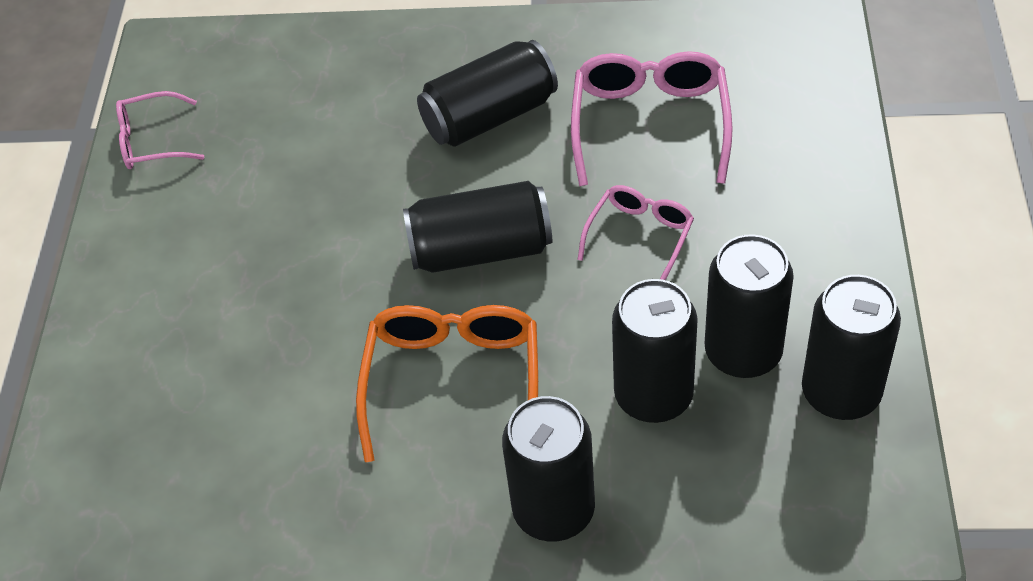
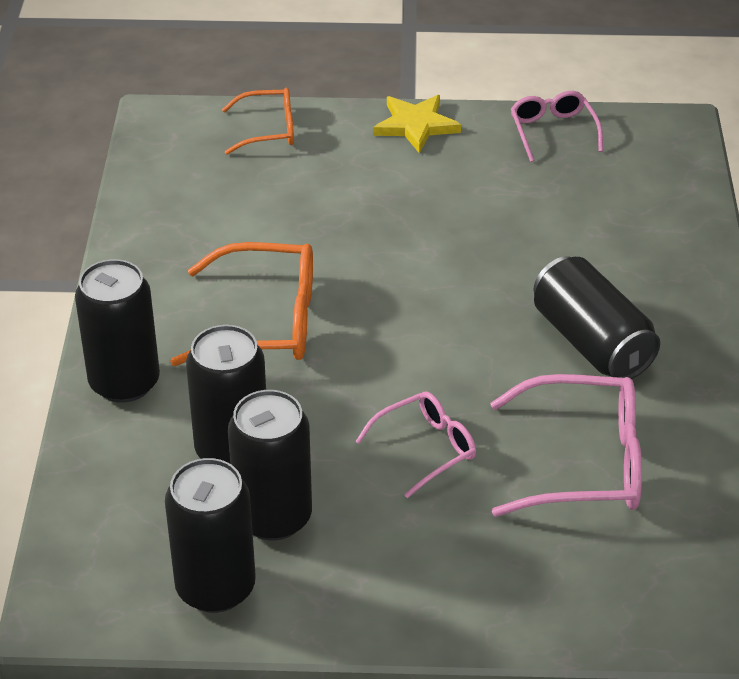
camera: 85 degrees right, 10 degrees down
black can [403,181,552,273] -> none
pink glasses [577,185,694,280] -> pink glasses turned 60 degrees counterclockwise [355,392,476,498]
none -> orange glasses [222,88,294,155]
none -> yellow star [373,95,461,153]

